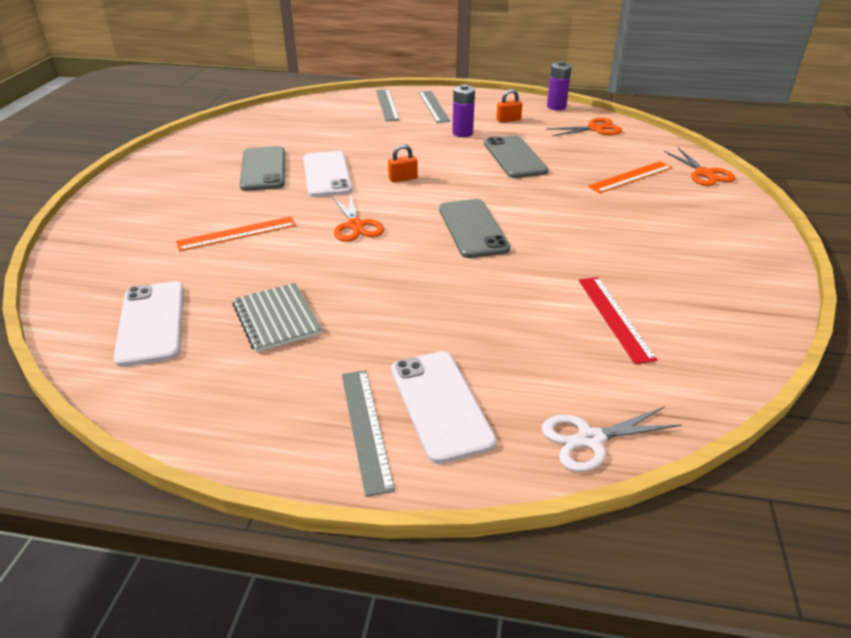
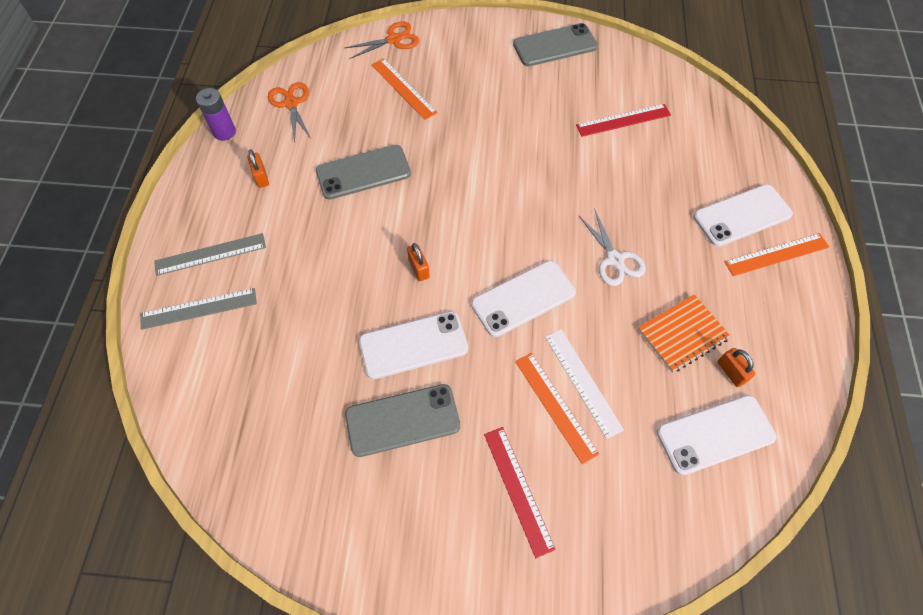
camera: 95 degrees left, 25 degrees up
grey notebook [232,283,322,353] -> orange notebook [638,294,731,373]
orange scissors [333,193,384,242] -> white phone [471,260,576,337]
grey ruler [342,370,395,497] -> orange ruler [724,233,829,276]
grey phone [439,199,510,258] -> grey phone moved to [513,23,598,66]
purple battery [452,84,475,137] -> none
white scissors [542,407,681,472] -> white scissors moved to [578,209,646,286]
none -> red ruler [484,427,556,558]
none -> white ruler [545,329,624,439]
none -> orange padlock [718,348,755,387]

